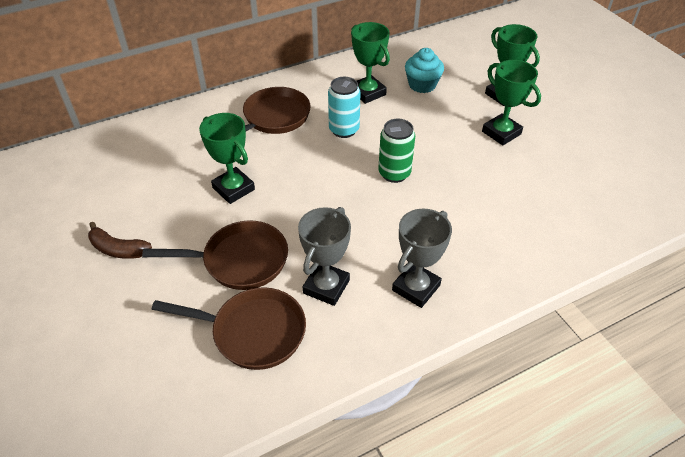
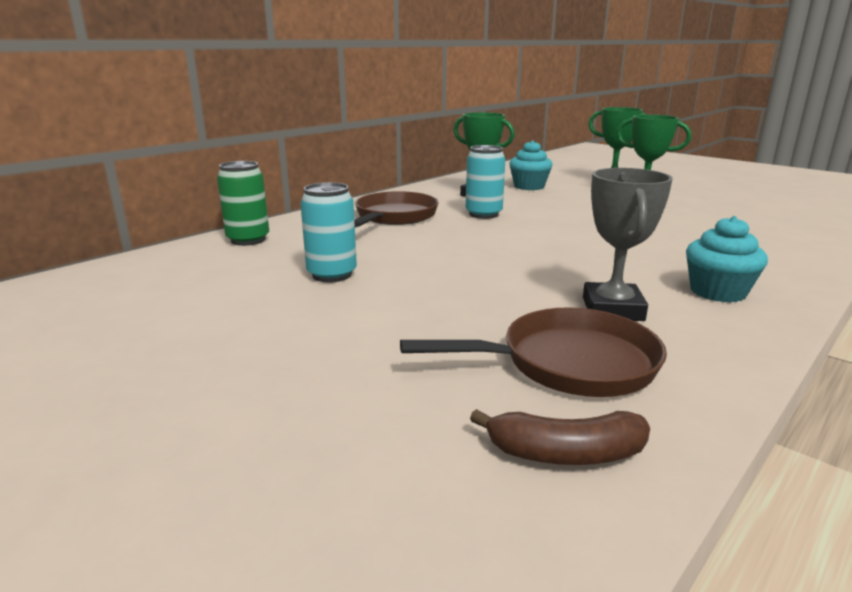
camera: 20 degrees left, 25 degrees down
brown banana [88,222,152,259] -> brown banana moved to [470,409,650,465]
brown pan [142,221,288,290] -> none
green trophy [199,113,255,204] -> none
green can [378,119,415,183] -> green can moved to [217,161,269,246]
grey trophy [392,209,452,308] -> turquoise cupcake [686,216,768,303]
none -> turquoise can [300,182,357,283]

